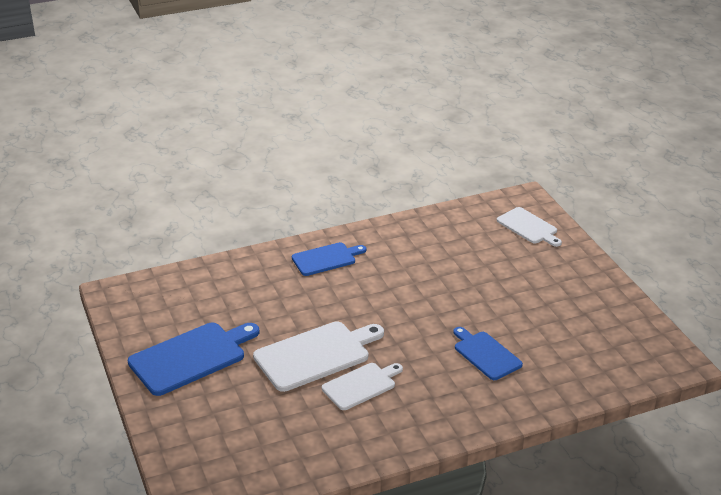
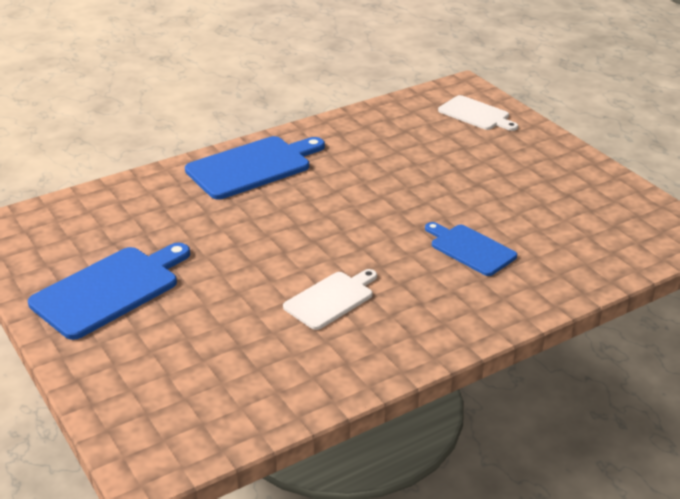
camera: 10 degrees left, 0 degrees up
white cutting board [253,321,384,392] -> none
blue cutting board [292,242,366,276] -> blue cutting board [185,136,325,199], size x1.61

